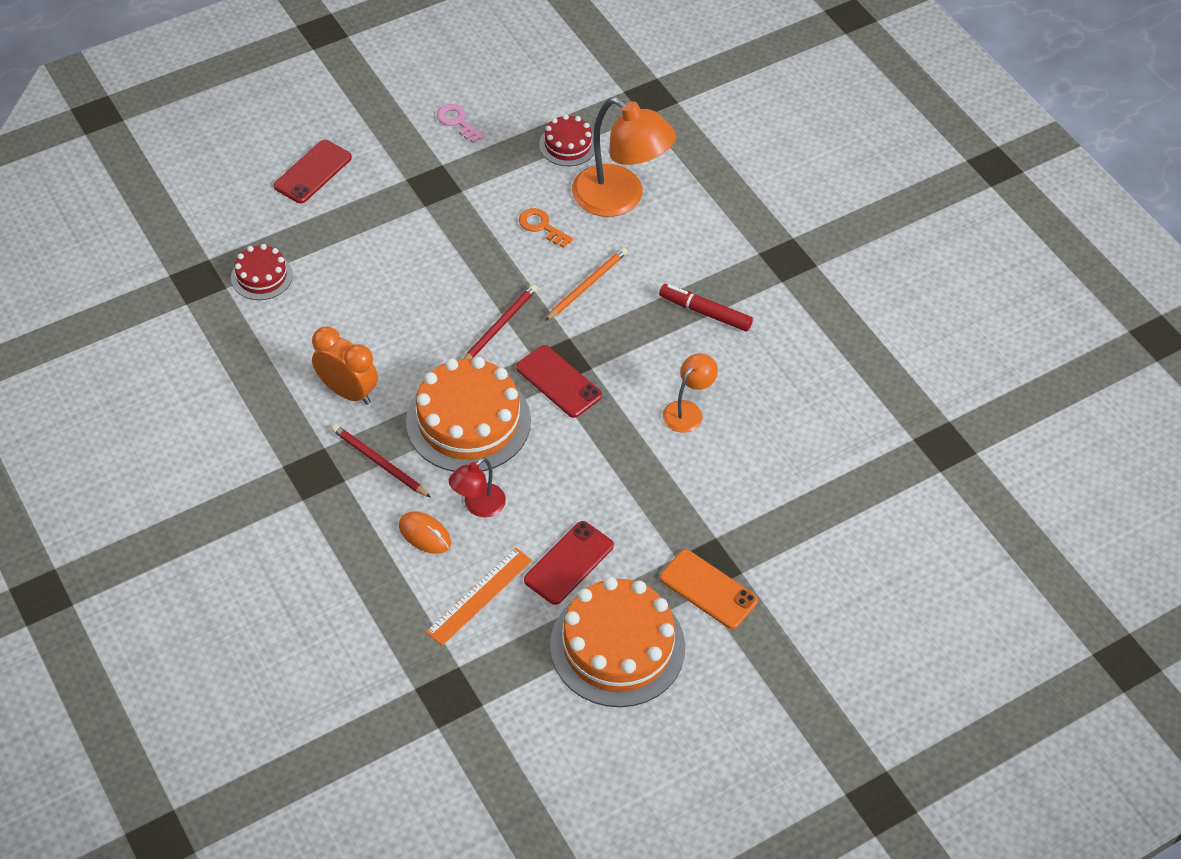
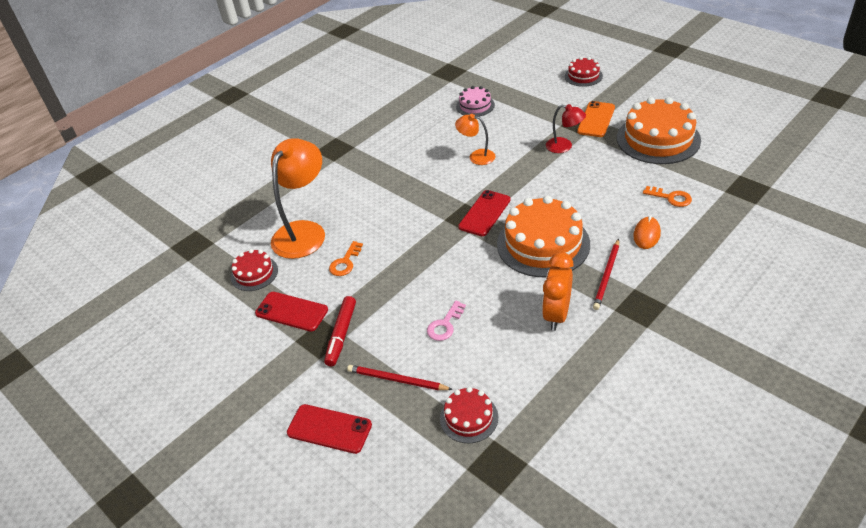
camera: 100 degrees left, 10 degrees down
orange ruler [426,548,532,646] -> orange key [643,186,692,207]
pink key [437,104,484,143] -> pink key moved to [427,301,466,341]
red lamp [449,457,506,517] -> red lamp moved to [546,104,586,153]
red pencil [464,284,537,359] -> red pencil moved to [347,365,453,390]
red phone [524,521,614,605] -> red phone moved to [255,292,328,332]
orange pencil [545,247,627,321] -> none
red marker [659,284,753,332] -> red marker moved to [324,296,356,366]
none -> pink cake [456,86,495,117]
none -> red cake [565,57,603,87]

